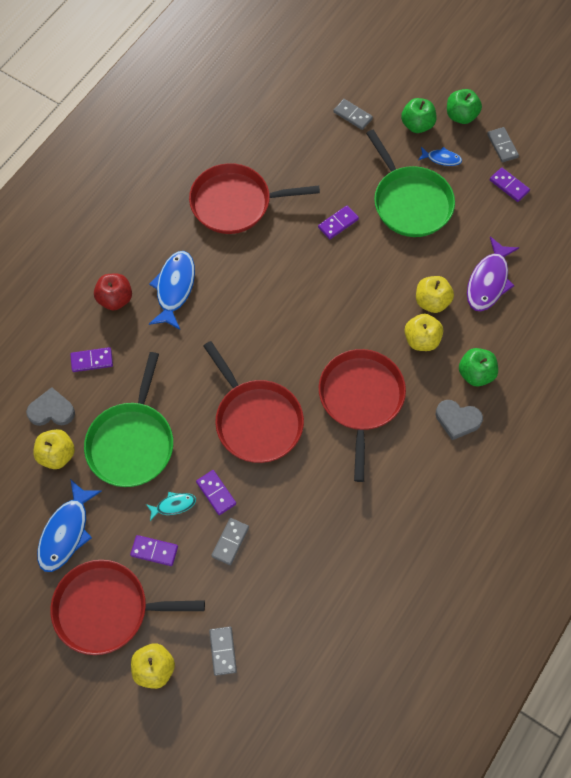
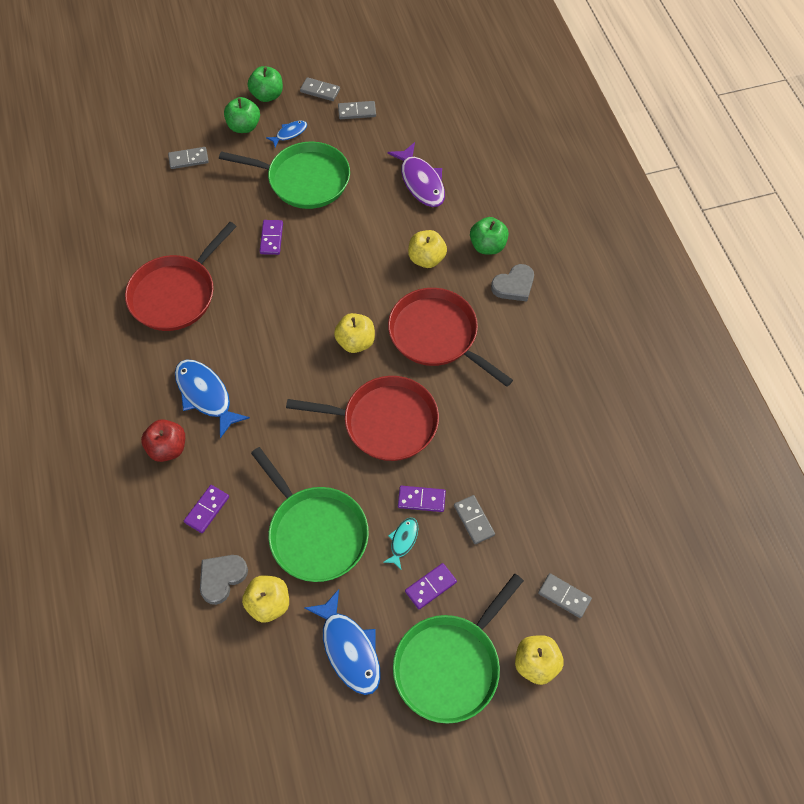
camera: 50 degrees left, 5 degrees down
red pan [51,560,205,655] -> green pan [393,574,524,724]
yellow apple [416,276,454,313] -> yellow apple moved to [334,313,375,353]
purple domino [490,167,530,202] -> grey domino [338,101,376,119]

